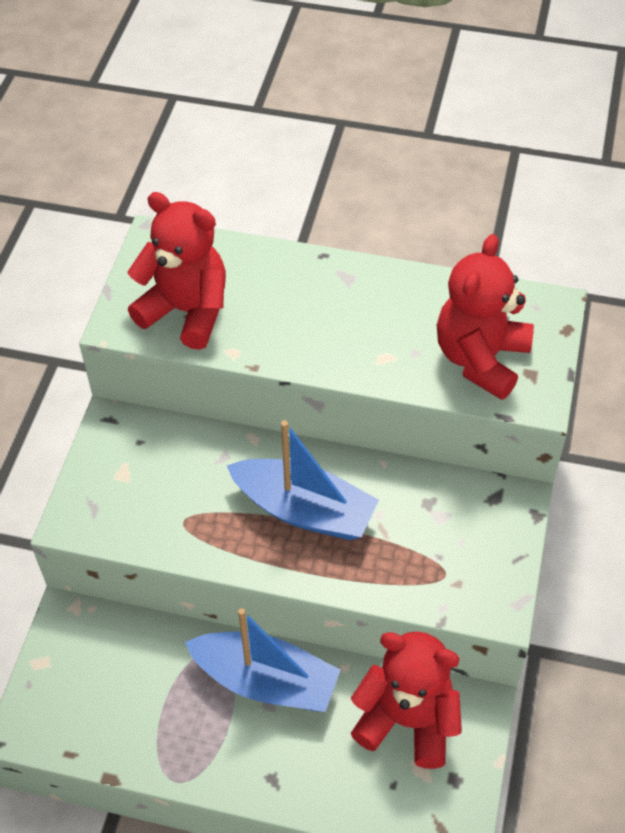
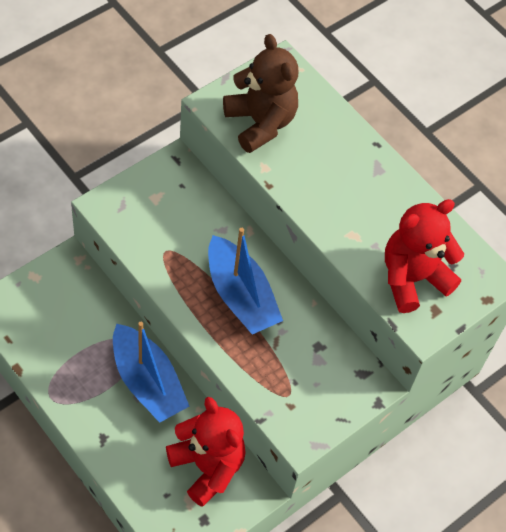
camera: 30 degrees right, 5 degrees up
red teddy bear [128,192,226,350] -> brown teddy bear [223,34,298,153]

